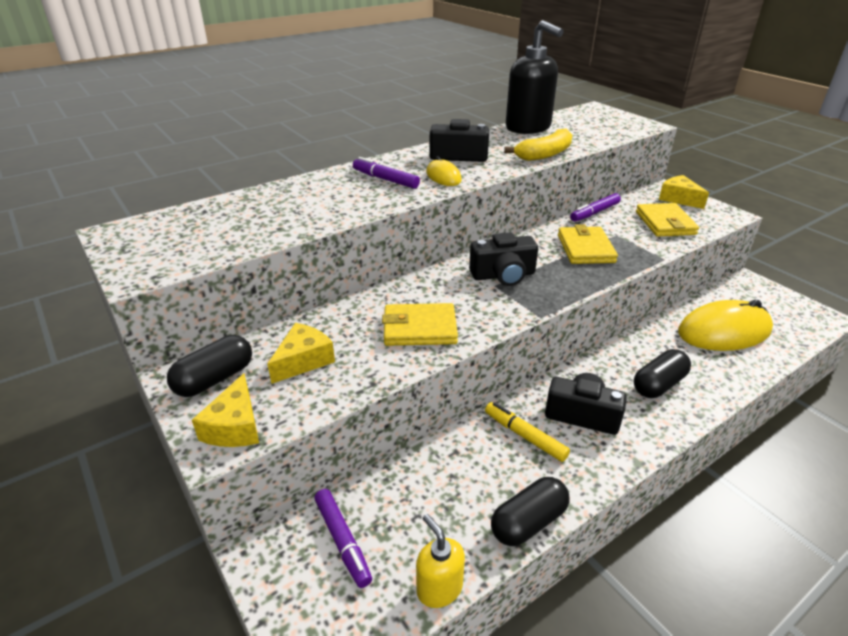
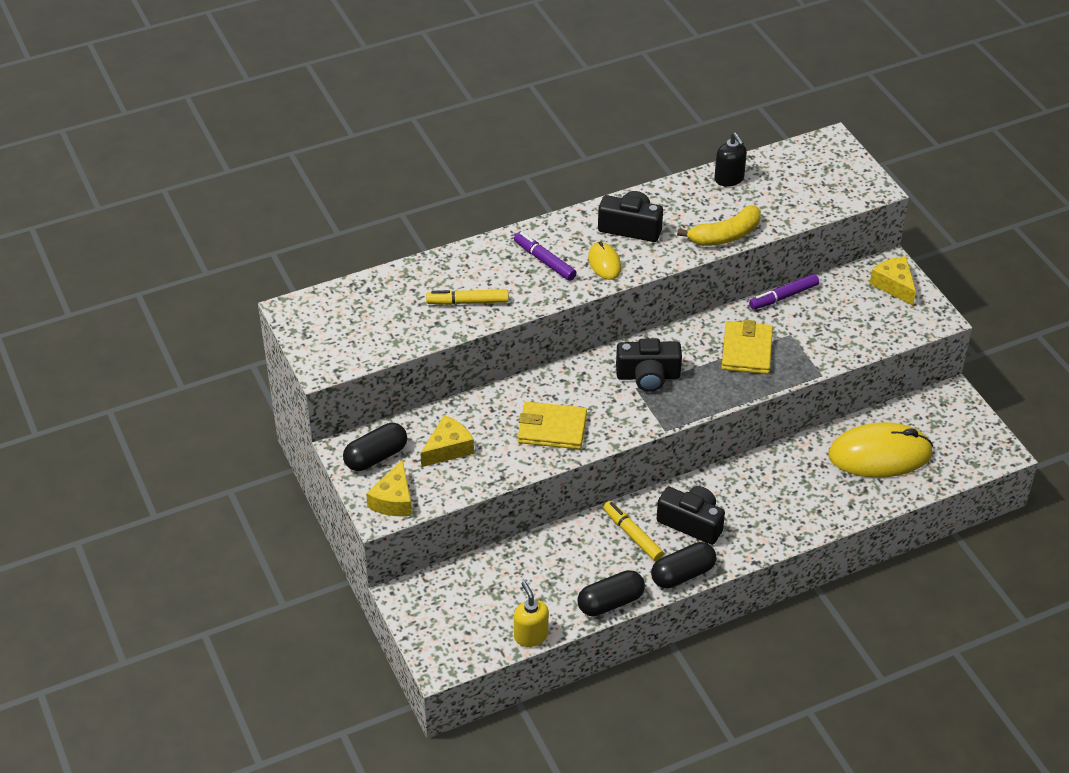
camera: 10 degrees right, 10 degrees up
purple marker [314,489,372,588] -> none
black soap dispenser [506,20,564,134] -> black soap dispenser [714,132,747,187], size x0.53
black capsule [634,349,691,398] -> black capsule moved to [651,542,716,589]
yellow wallet [636,203,699,237] -> none
none -> yellow marker [426,289,509,305]

